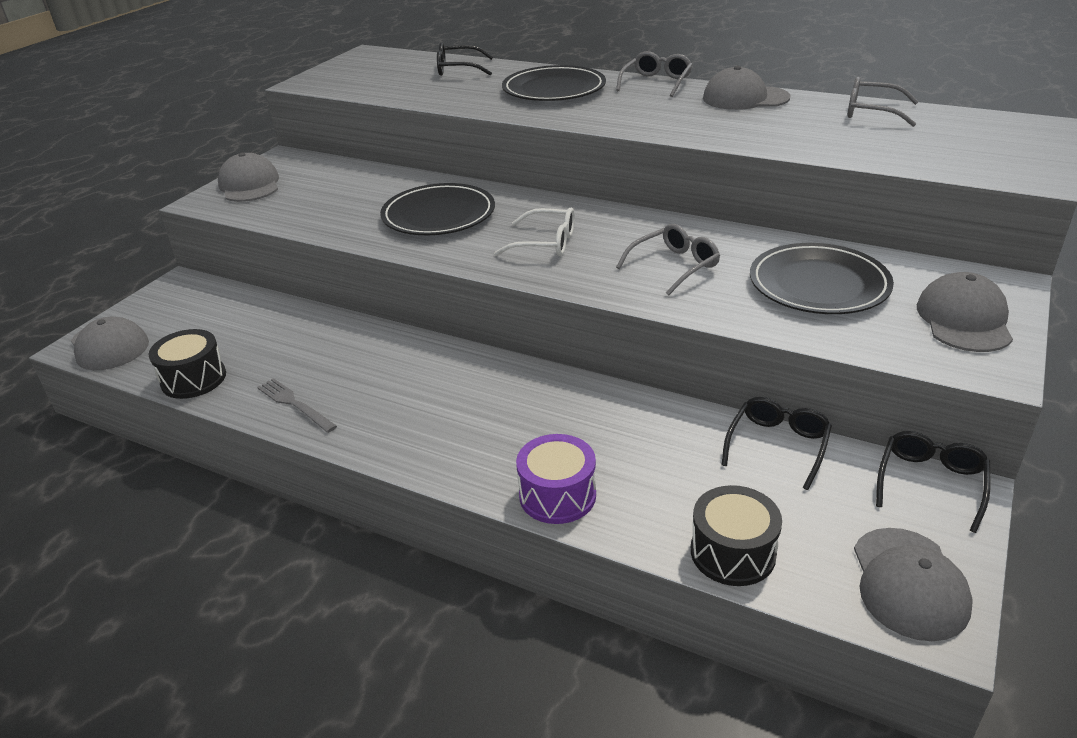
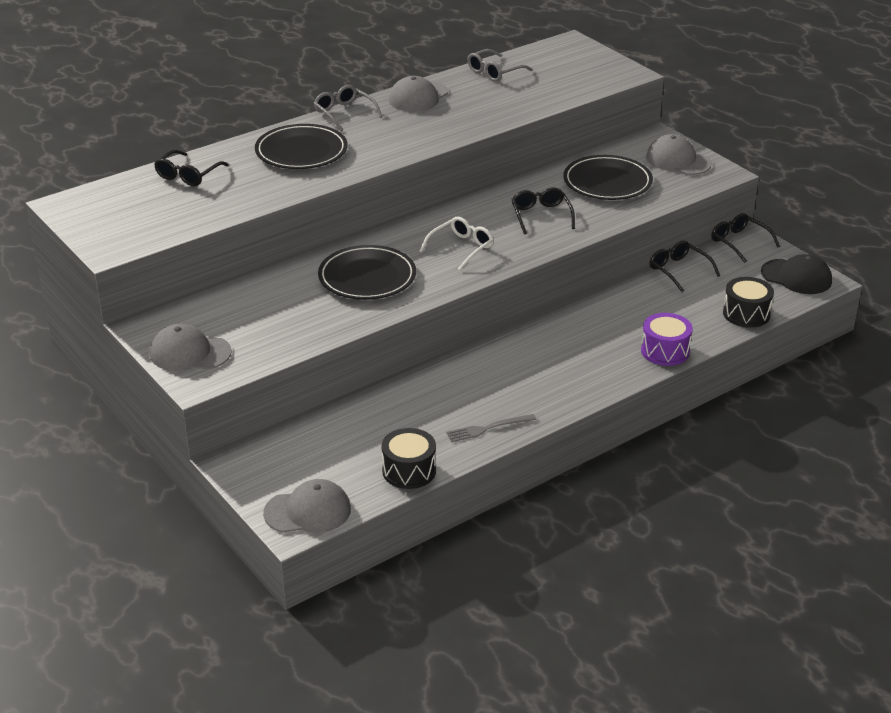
camera: 65 degrees left, 0 degrees up
grey glasses [616,224,720,295] -> black glasses [512,187,575,235]
grey cap [854,528,973,641] -> black cap [761,254,832,294]

